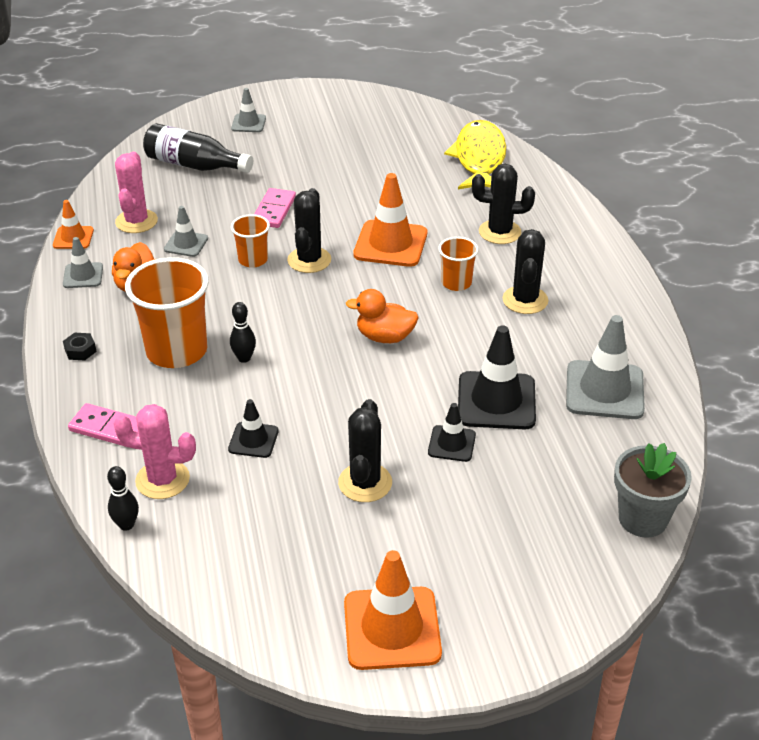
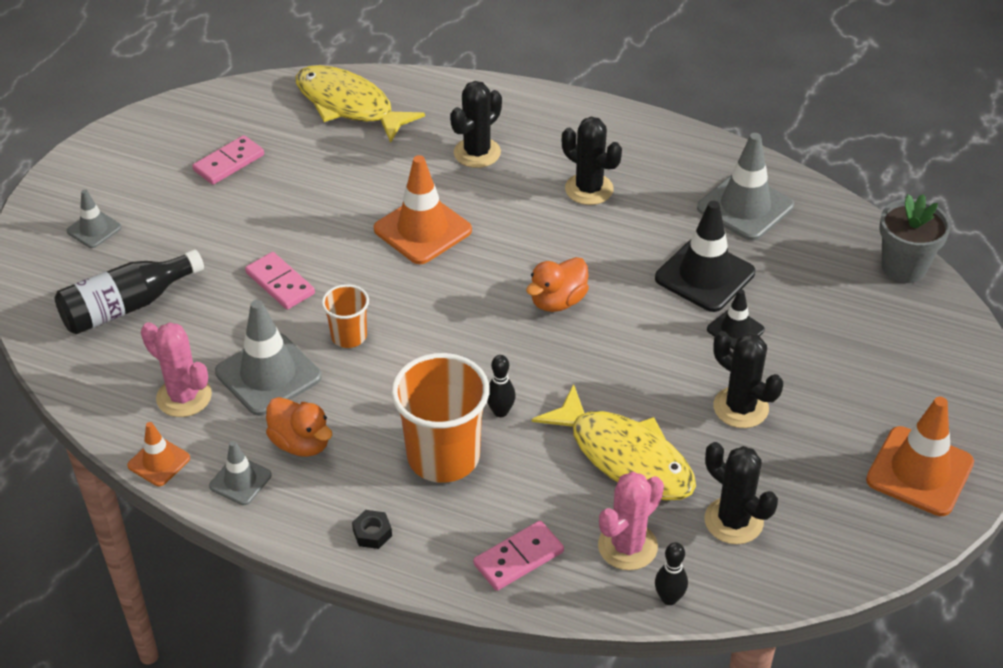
camera: 55 degrees left, 5 degrees up
grey traffic cone [164,206,208,257] -> grey traffic cone [215,300,322,416], size x1.82
black traffic cone [228,399,279,458] -> yellow fish [532,384,696,500]
black cactus [287,188,331,273] -> black cactus moved to [704,442,778,544]
orange cup [438,237,478,291] -> none
none -> pink domino [192,135,264,185]

